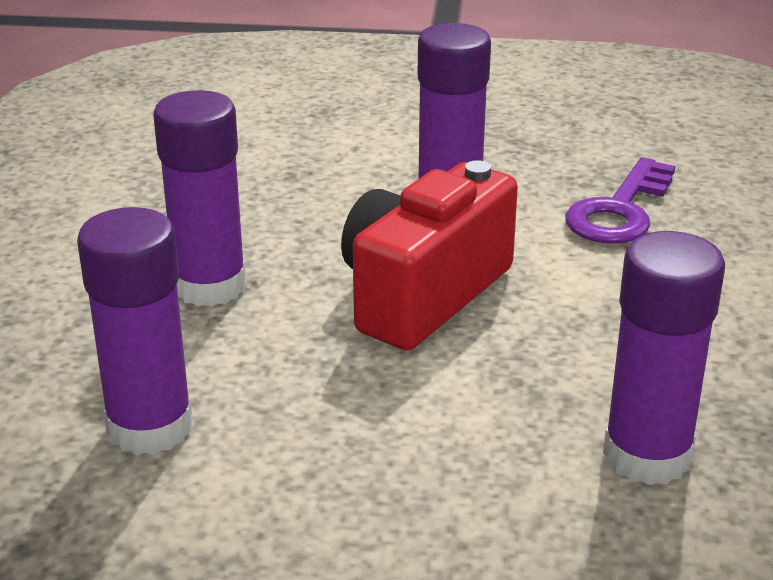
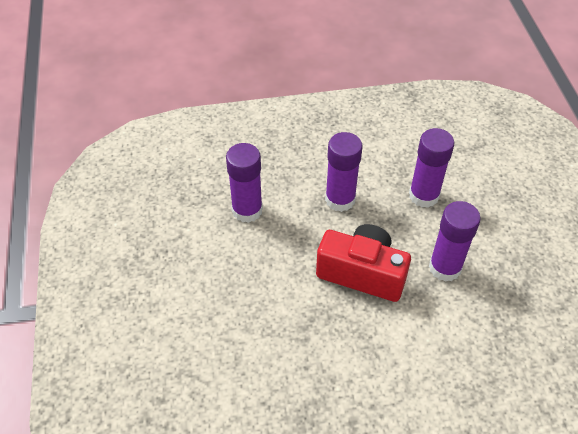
camera: 75 degrees right, 20 degrees up
purple key [565,157,676,244] -> none
purple glue stick [603,231,725,485] -> purple glue stick moved to [409,128,454,208]

